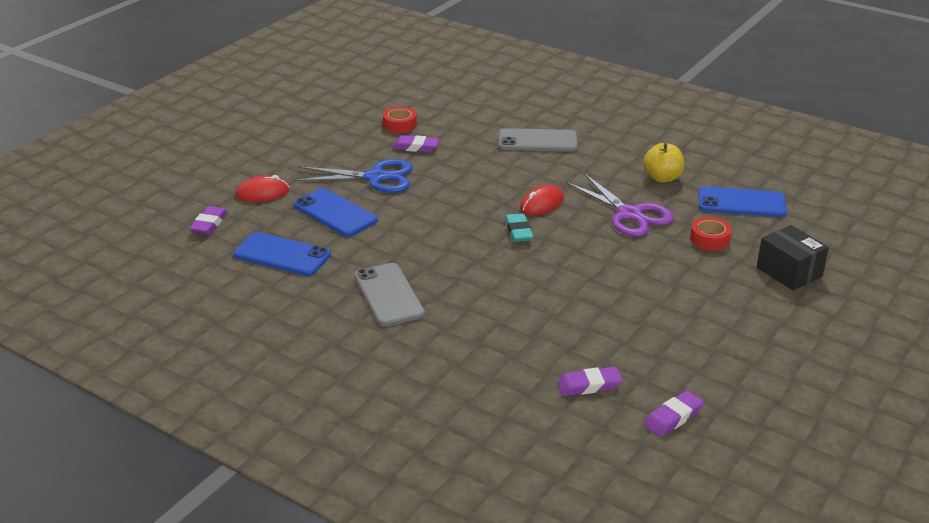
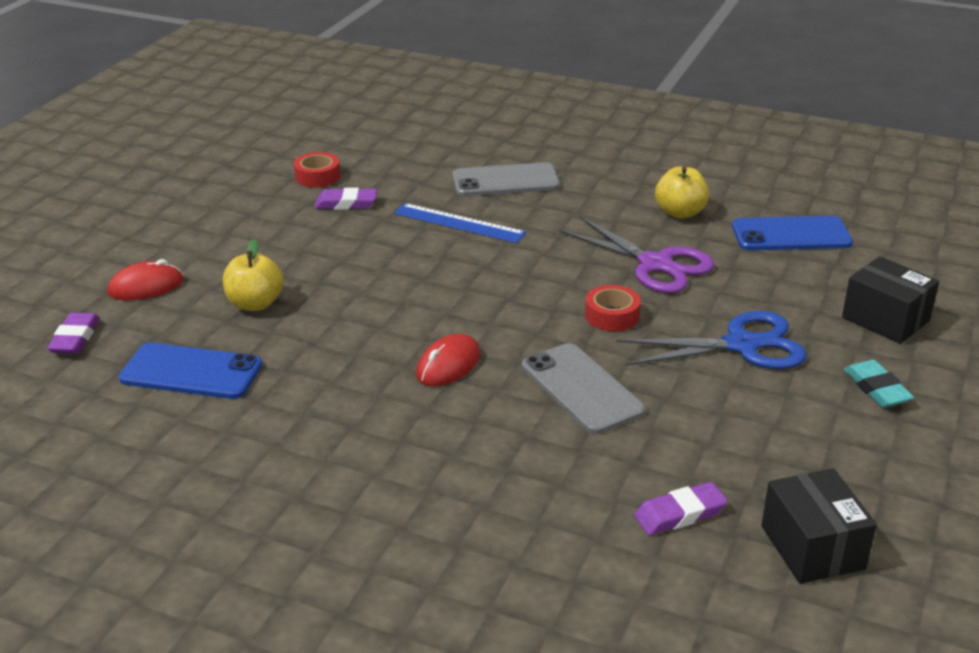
camera: 10 degrees left, 0 degrees up
blue phone [294,188,378,237] -> yellow apple [223,239,284,311]
blue scissors [295,159,413,193] -> blue scissors moved to [617,311,807,369]
grey phone [354,263,425,327] -> grey phone moved to [522,343,645,434]
turquoise eraser [505,213,533,242] -> turquoise eraser moved to [844,360,914,408]
red mouse [520,185,564,215] -> red mouse moved to [416,334,480,386]
purple eraser [644,391,704,437] -> black box [761,468,877,584]
red tape [690,217,732,251] -> red tape moved to [585,285,641,331]
none -> blue ruler [394,203,527,243]

